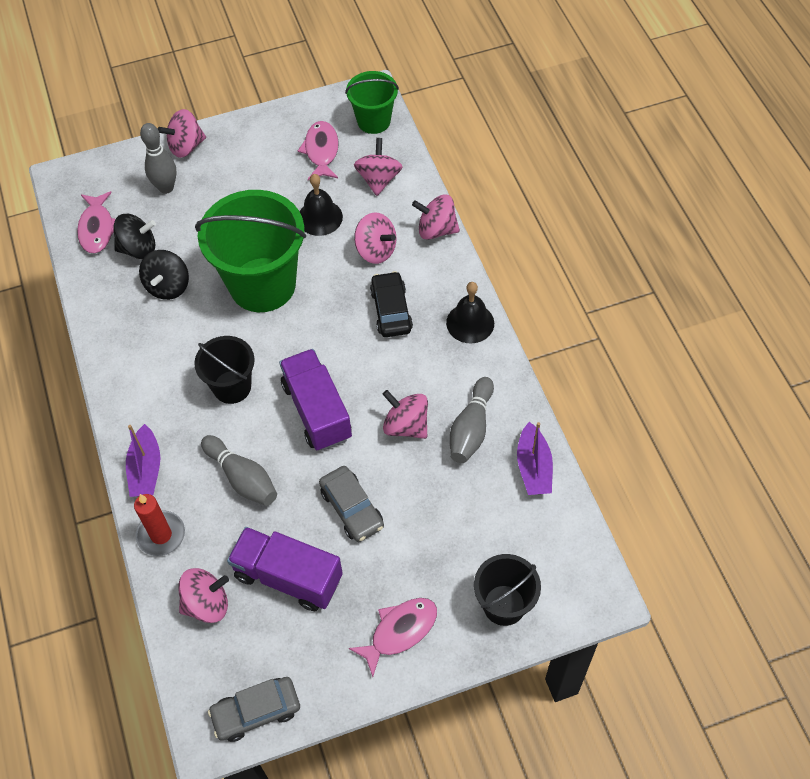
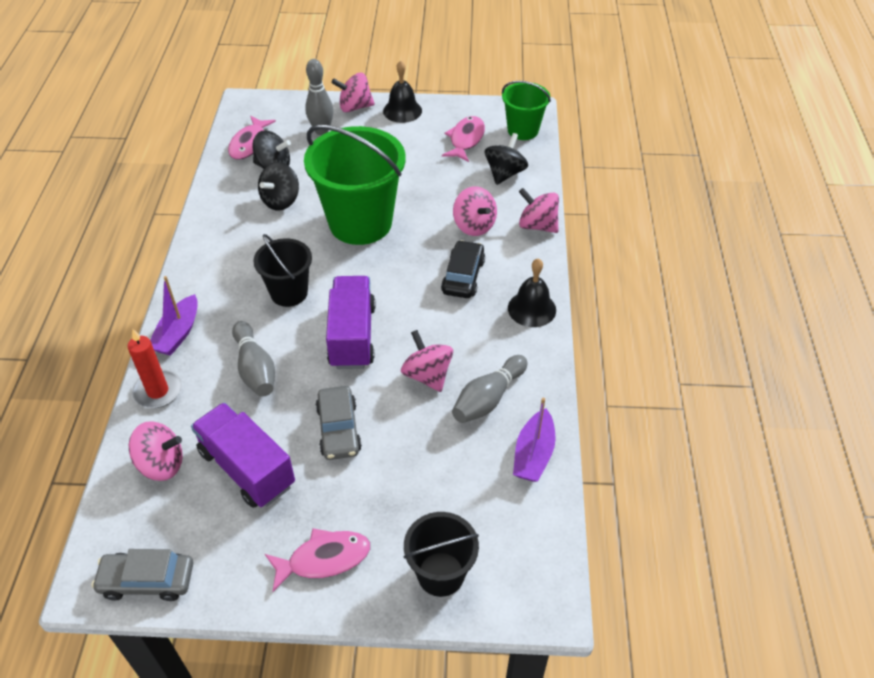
camera: 20 degrees right, 10 degrees down
black bell [300,174,343,236] -> black bell moved to [383,61,422,123]
pink spinning top [354,138,402,196] -> black spinning top [485,133,528,185]

